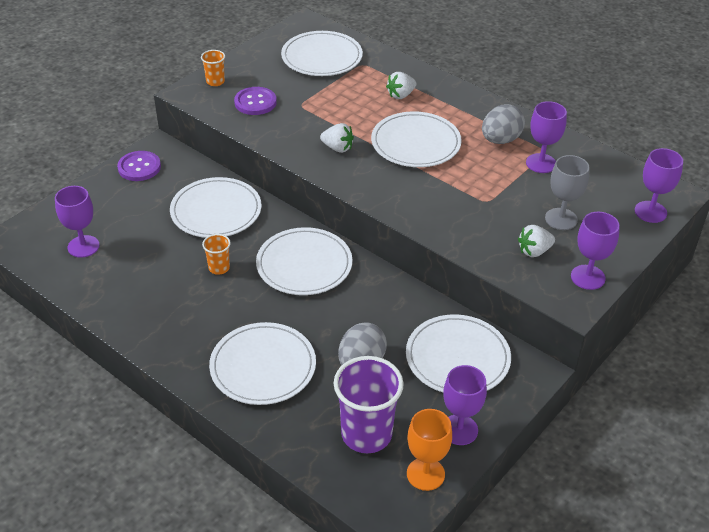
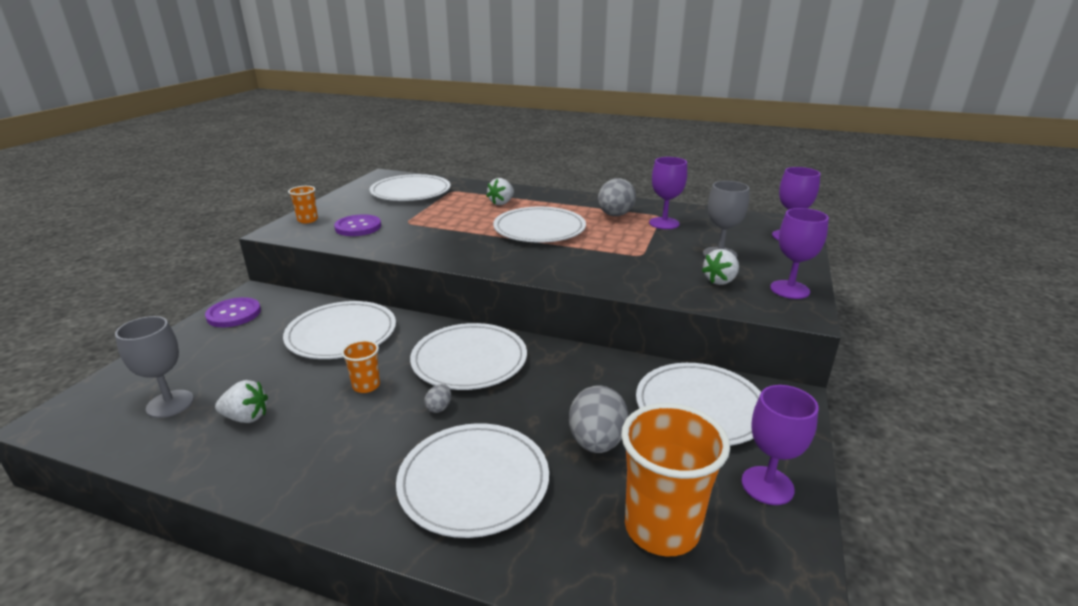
camera: 20 degrees left, 15 degrees down
purple goblet [55,186,99,258] -> grey goblet [115,316,194,418]
white strawberry [320,123,354,153] -> white strawberry moved to [215,380,268,423]
purple cup [334,356,404,453] -> orange cup [621,403,730,556]
orange goblet [407,409,452,491] -> none
none -> grey egg [424,384,451,413]

